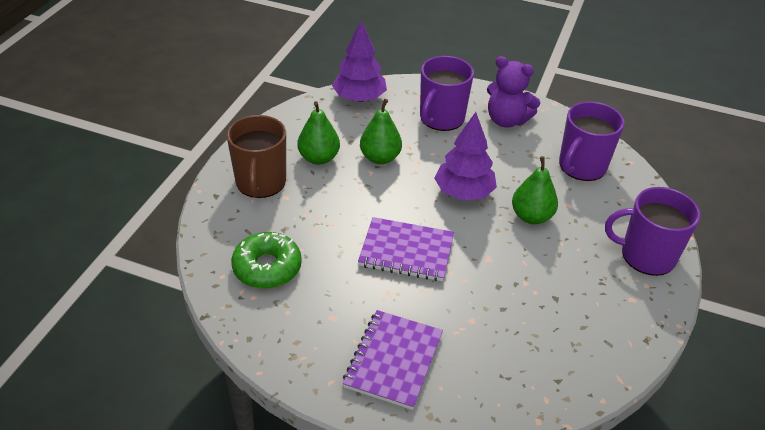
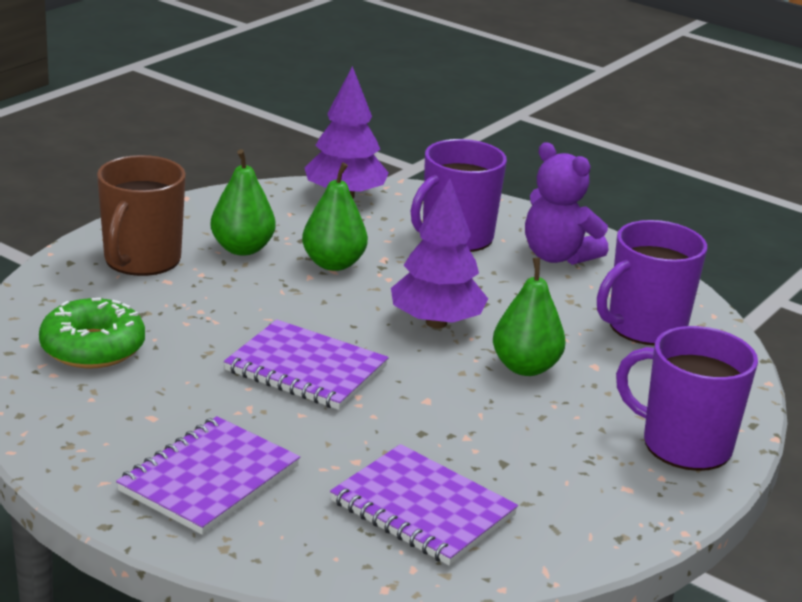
camera: 15 degrees right, 15 degrees down
none -> purple notebook [330,444,518,565]

